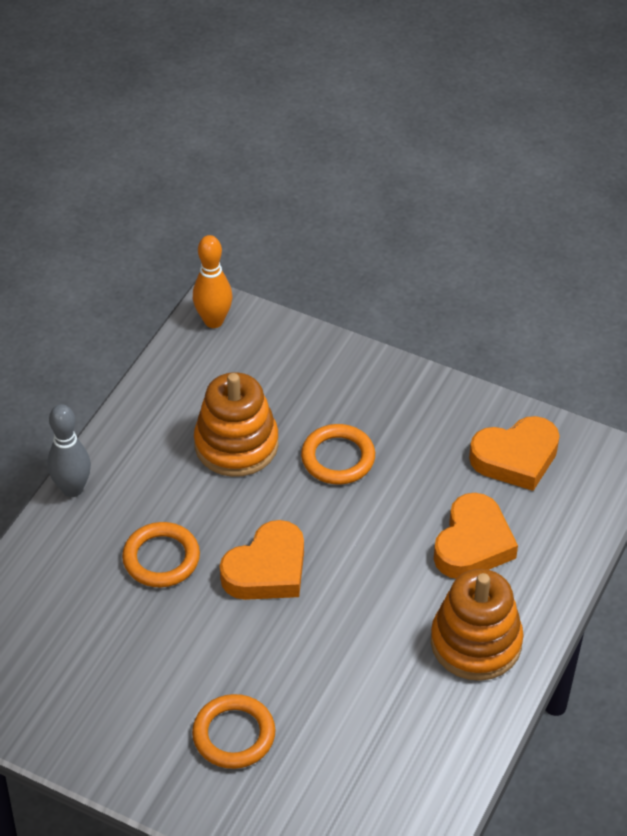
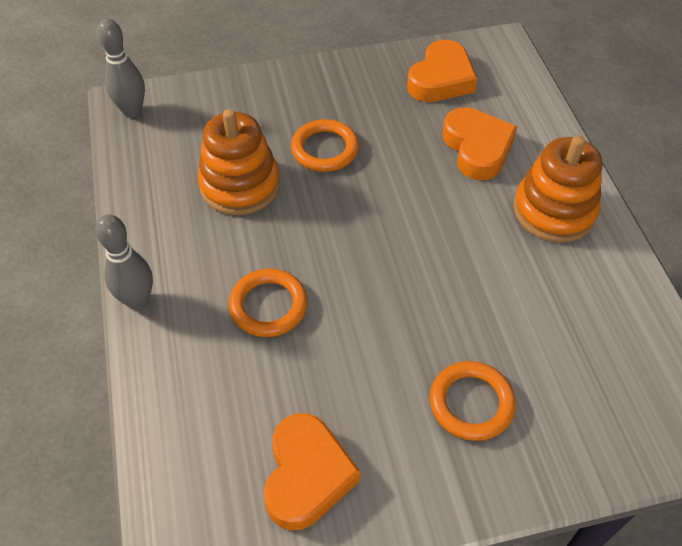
camera: 40 degrees left, 5 degrees up
orange bowling pin [193,235,232,328] -> grey bowling pin [97,19,145,118]
orange heart [220,520,304,600] -> orange heart moved to [264,413,361,531]

